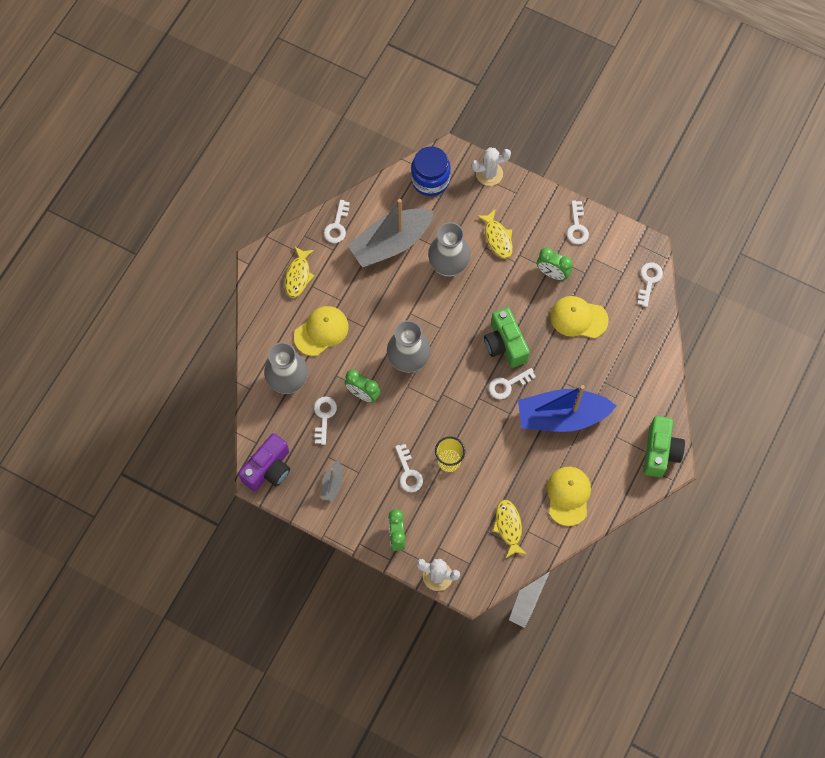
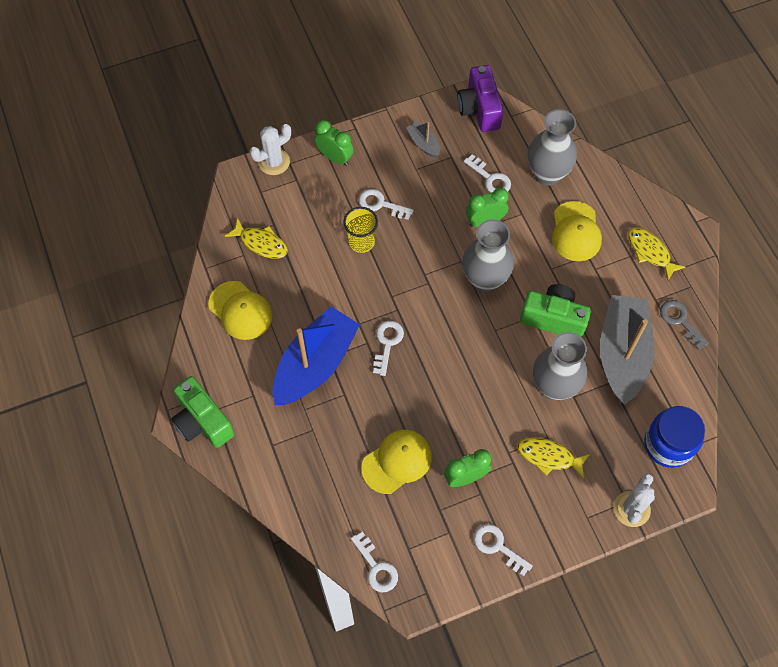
camera: 130 degrees right, 5 degrees down
white key [324,200,350,243] -> grey key [660,300,709,350]
green camera [484,308,530,368] -> green camera moved to [520,284,591,337]

